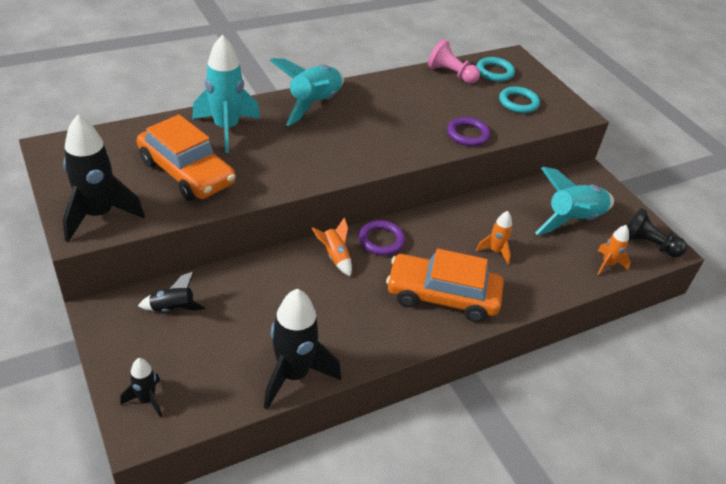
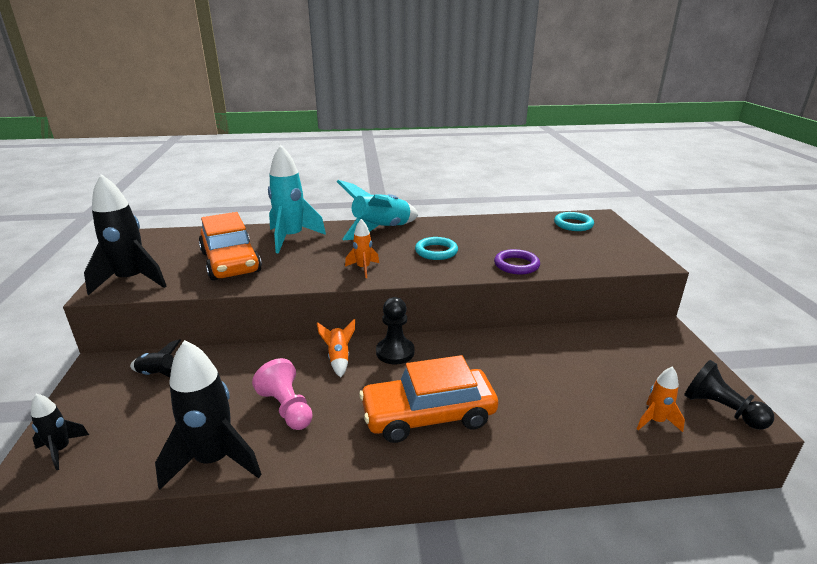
camera: 25 degrees right, 15 degrees down
purple ring [359,220,405,255] -> black pawn [376,297,414,364]
orange car [386,249,504,322] -> orange car turned 45 degrees counterclockwise [359,355,498,443]
pink pawn [428,39,480,84] -> pink pawn moved to [252,358,313,430]
orange rocket [476,211,512,265] -> orange rocket moved to [345,219,379,278]
turquoise ring [499,86,540,113] -> turquoise ring moved to [415,237,458,260]
turquoise rocket [535,167,614,235] -> none

